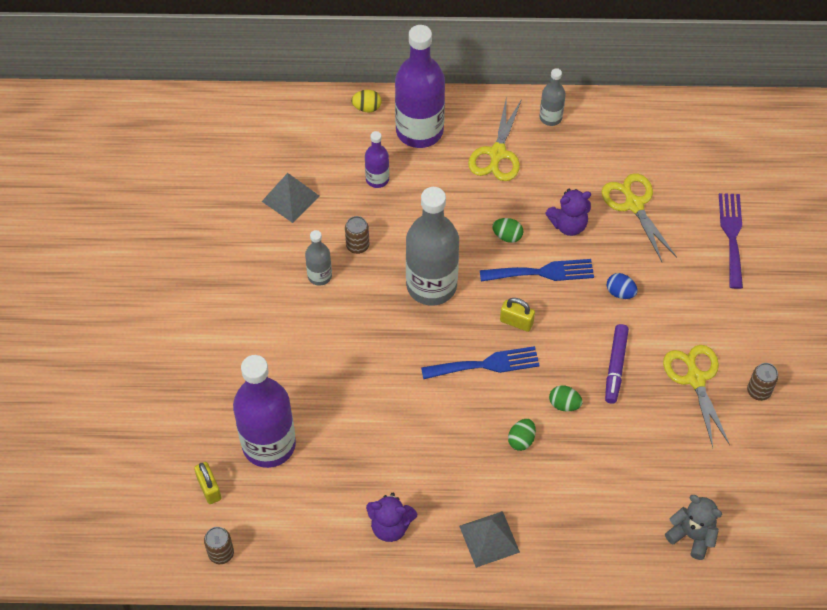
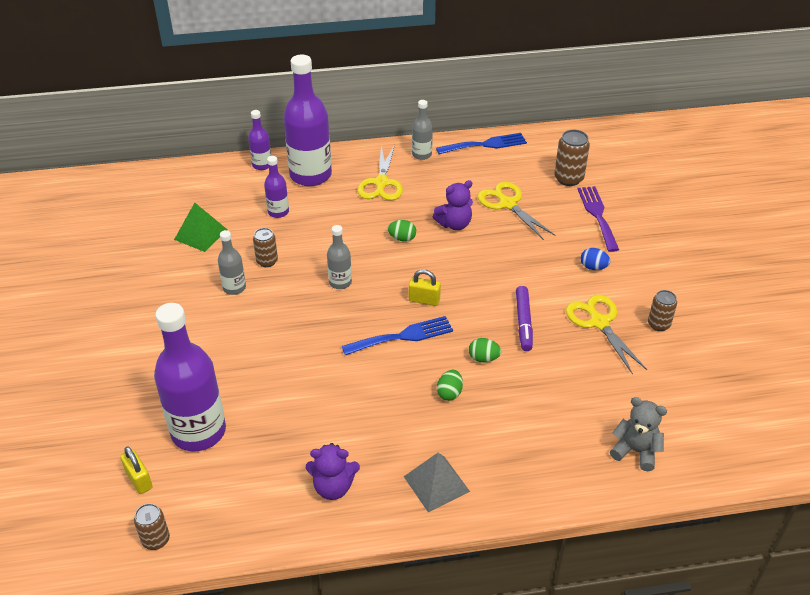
camera: 10 degrees left, 15 degrees down
grey pyramid [262,173,320,223] -> green pyramid [174,203,228,252]
yellow egg [351,90,382,112] -> purple bottle [248,110,271,170]
grey bottle [406,187,459,306] -> grey bottle [327,225,352,289], size x0.48
blue fork [480,259,594,282] -> blue fork moved to [436,133,527,154]
blue egg [607,273,637,299] -> blue egg moved to [580,248,610,270]
none -> brown can [554,130,590,186]

